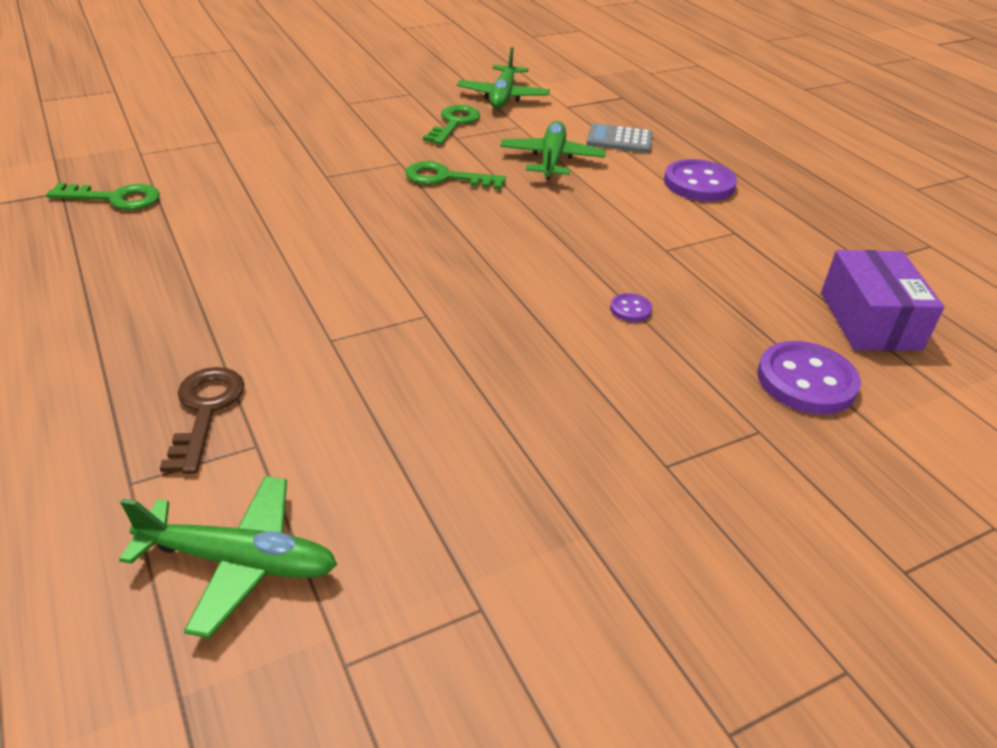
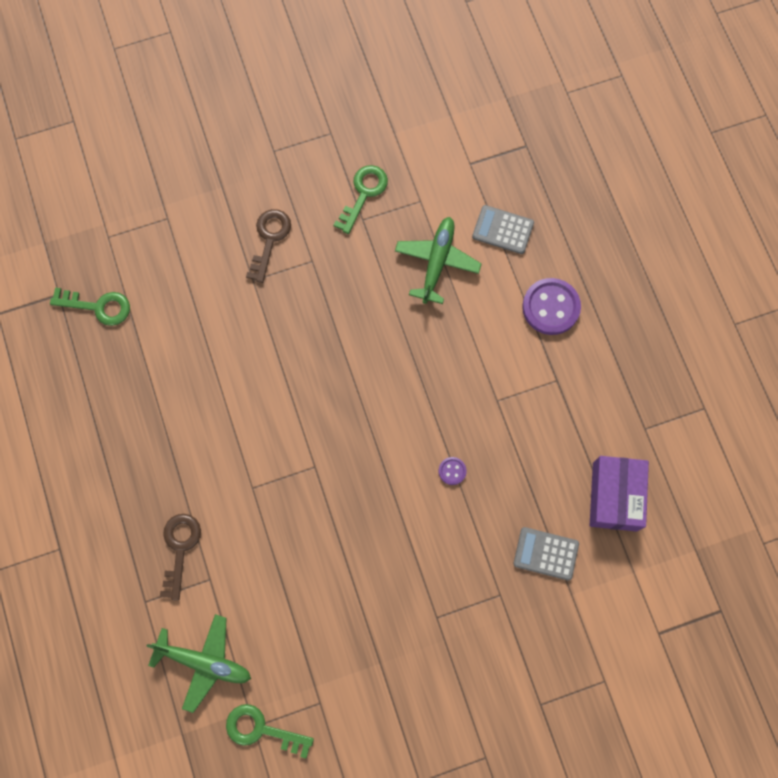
camera: 10 degrees right, 35 degrees up
green key [405,161,506,190] -> green key moved to [226,704,314,758]
green plane [457,47,550,109] -> none
purple button [757,341,861,414] -> grey calculator [514,527,579,581]
none -> brown key [246,209,291,283]

